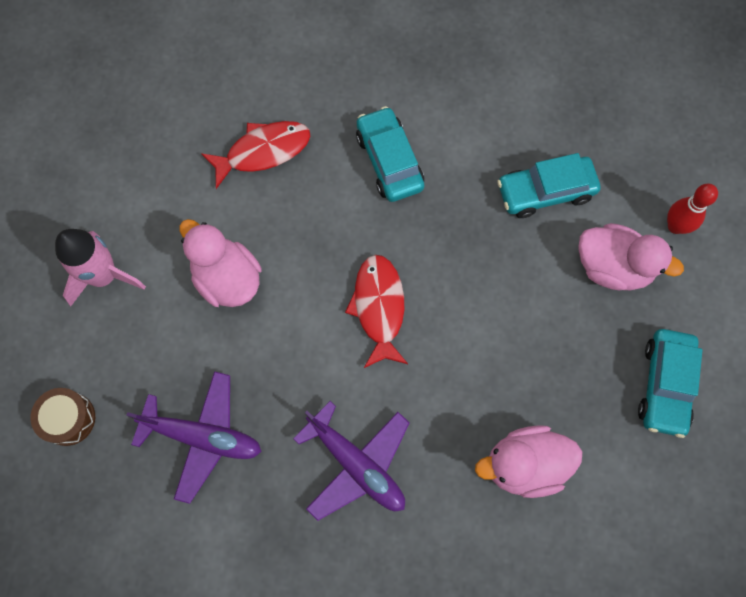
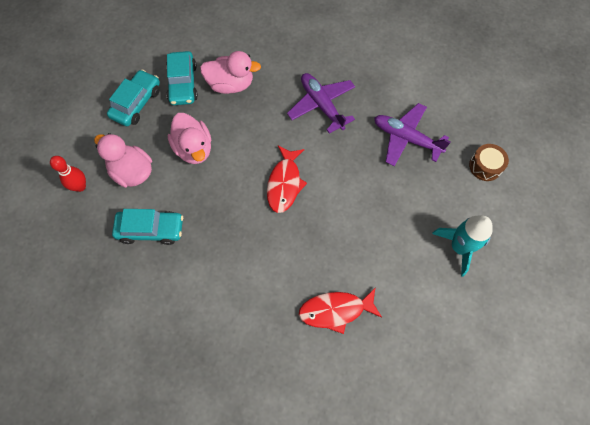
camera: 165 degrees left, 5 degrees down
pink rocket [55,229,146,306] -> turquoise rocket [432,215,493,277]
pink duck [180,219,262,307] -> pink duck moved to [167,113,211,164]
turquoise car [356,106,424,202] -> turquoise car moved to [166,51,198,105]

